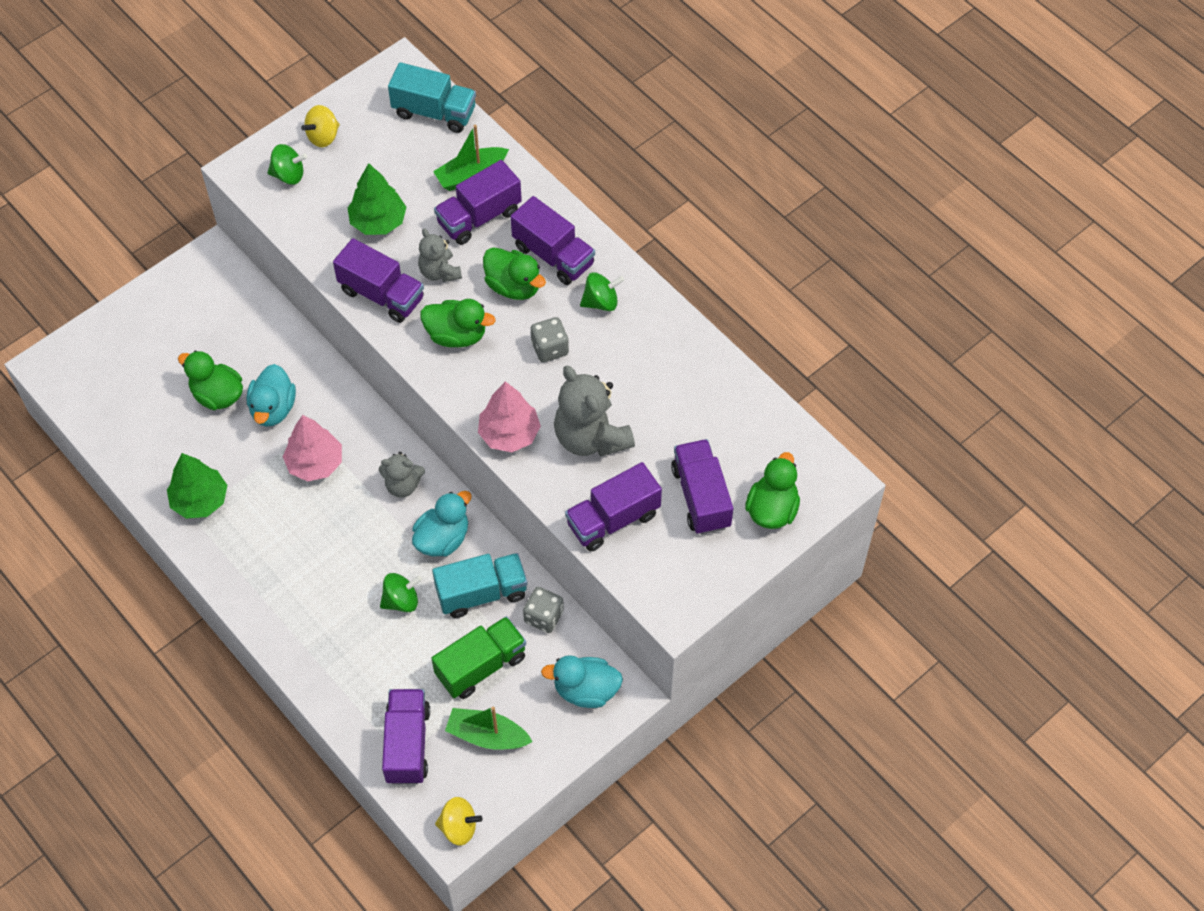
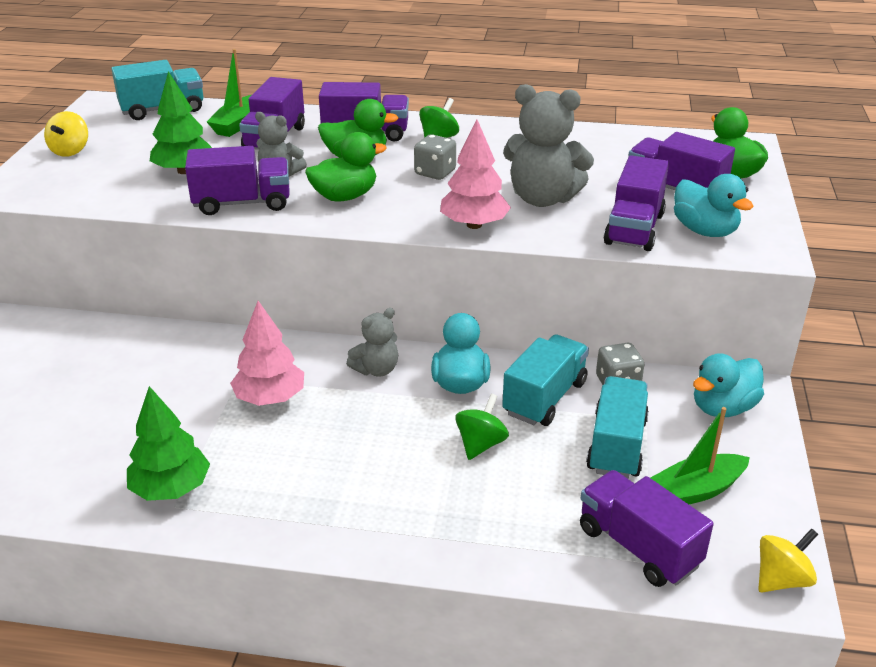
camera: 40 degrees left, 25 degrees down
green duck [178,351,243,410] -> none
turquoise duck [247,364,296,427] -> turquoise duck moved to [674,174,754,237]
green spinning top [268,144,307,185] -> none
green truck [431,616,526,699] -> turquoise truck [586,376,649,479]

